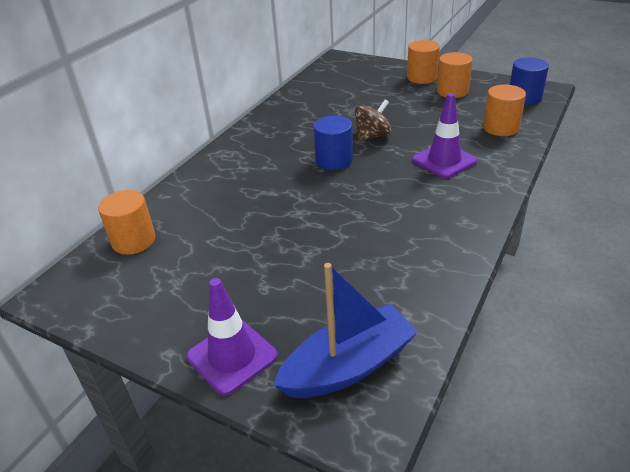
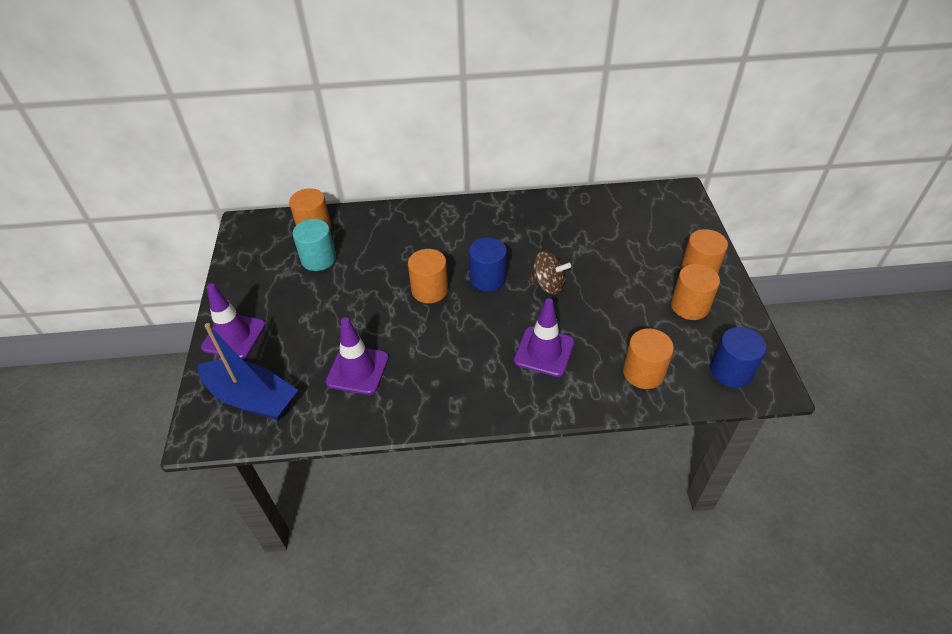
camera: 55 degrees right, 10 degrees up
none -> turquoise cylinder [293,219,336,271]
none -> purple traffic cone [326,317,389,395]
none -> orange cylinder [408,249,448,303]

